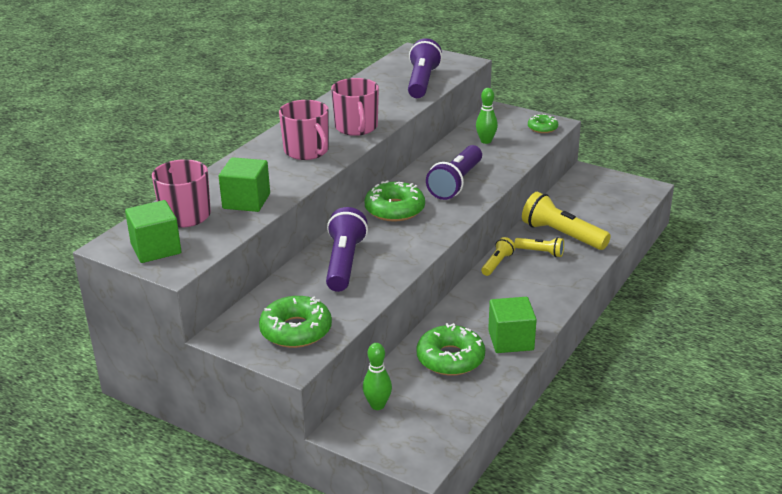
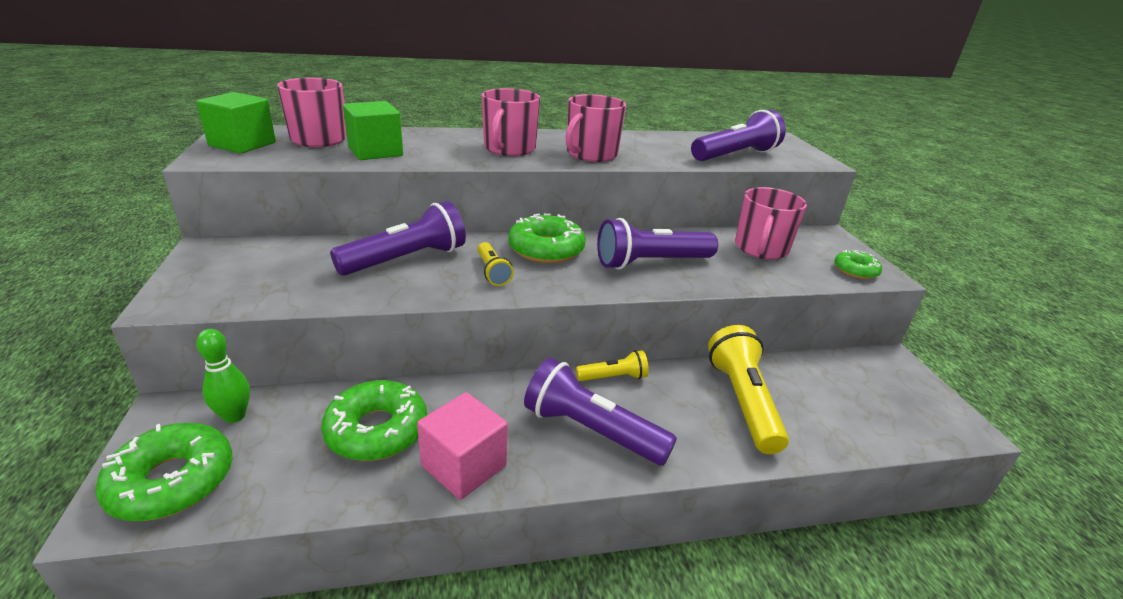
camera: 45 degrees right, 0 degrees up
green donut [259,296,332,348] -> green donut moved to [95,423,232,521]
green bowling pin [476,88,498,144] -> pink mug [735,187,807,260]
green cube [488,297,537,353] -> pink cube [417,392,508,500]
yellow flashlight [514,237,564,257] -> yellow flashlight moved to [477,242,514,286]
none -> purple flashlight [524,358,677,465]

